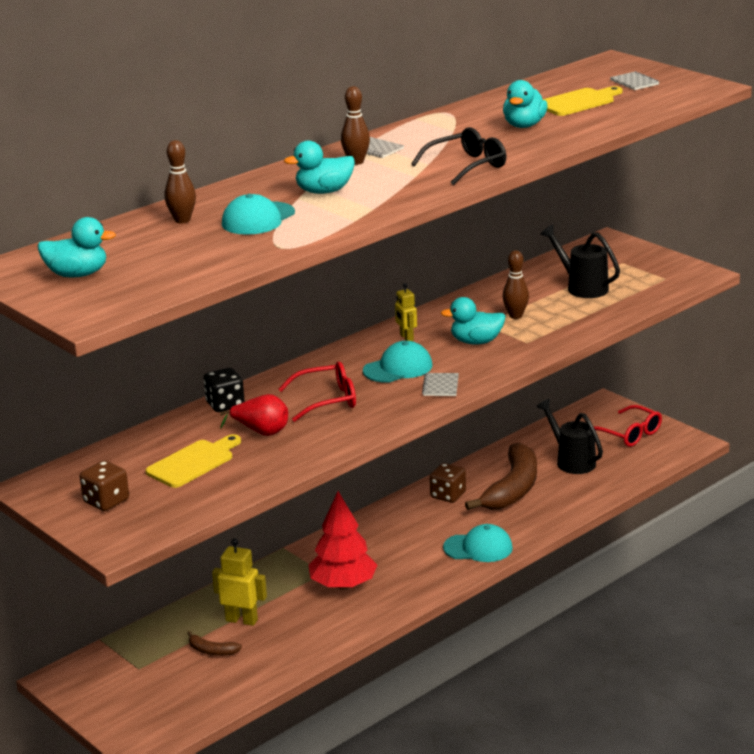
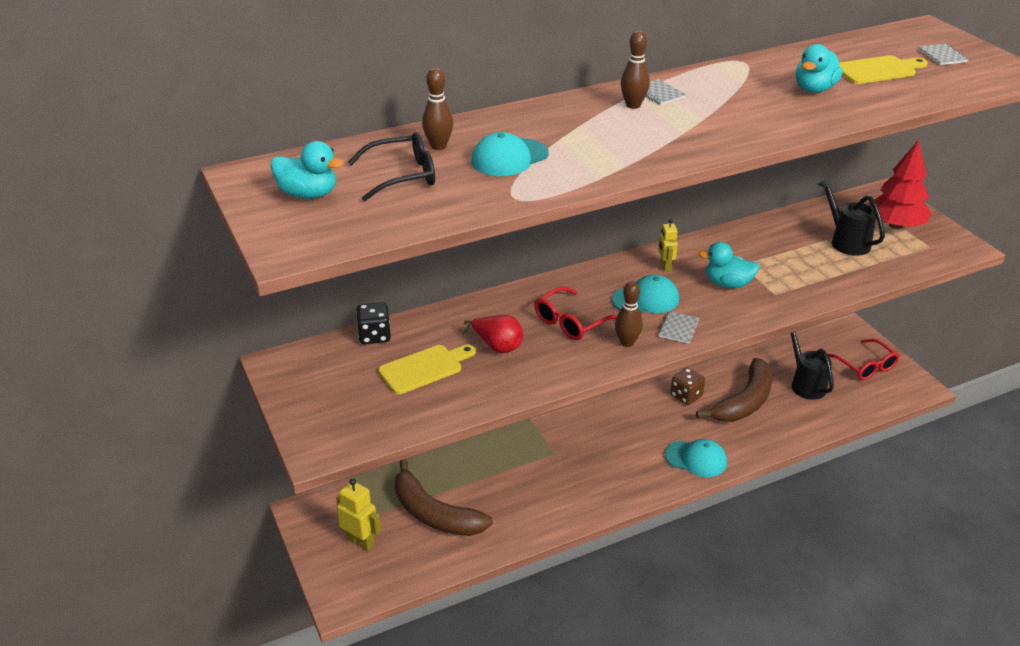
camera: 15 degrees right, 10 degrees up
brown dice [80,461,129,511] -> none
brown banana [188,631,242,656] -> brown banana [395,459,493,536], size x2.34
black dice [203,368,245,412] -> black dice moved to [356,302,391,344]
yellow robot [212,538,267,626] -> yellow robot moved to [336,478,381,551]
red glasses [278,362,356,422] -> red glasses turned 135 degrees clockwise [534,286,617,340]
turquoise duck [284,141,355,194] -> none
red tree [309,491,377,590] -> red tree moved to [869,139,931,229]
black glasses [411,127,507,185] -> black glasses moved to [348,132,435,201]
brown bowling pin [503,250,529,319] -> brown bowling pin moved to [615,281,643,347]

